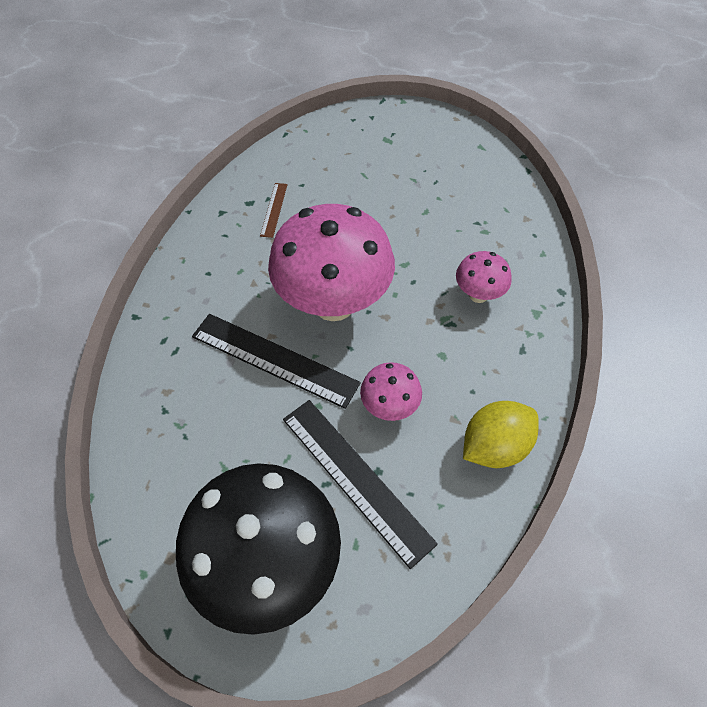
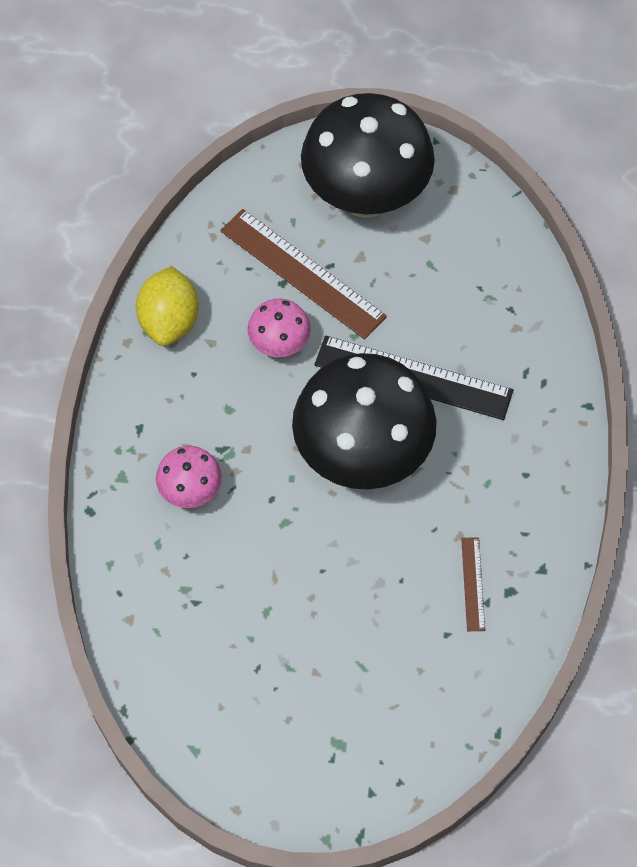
camera: 170 degrees right, 5 degrees up
pink mushroom [268,204,395,321] -> black mushroom [292,353,437,490]
black ruler [283,400,438,569] -> brown ruler [220,209,387,339]
yellow lemon [463,401,539,468] -> yellow lemon turned 45 degrees counterclockwise [136,266,199,346]

